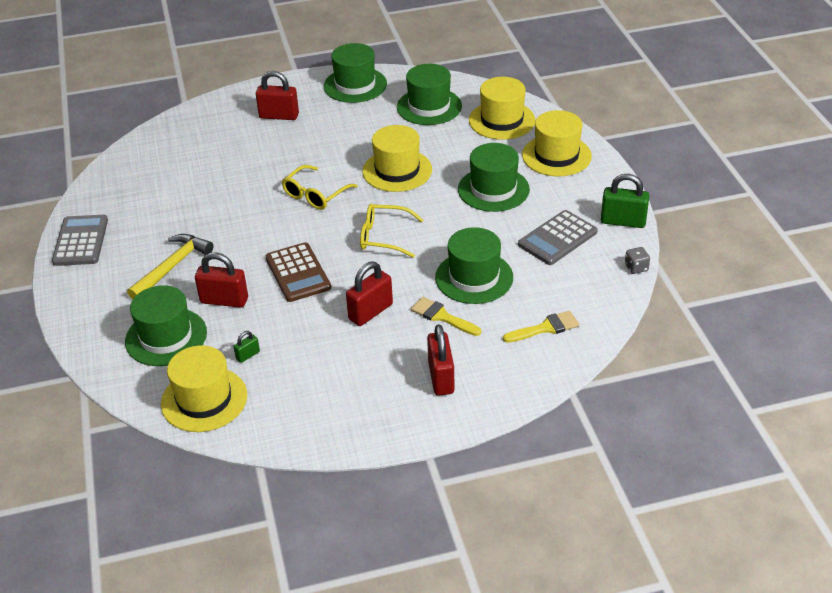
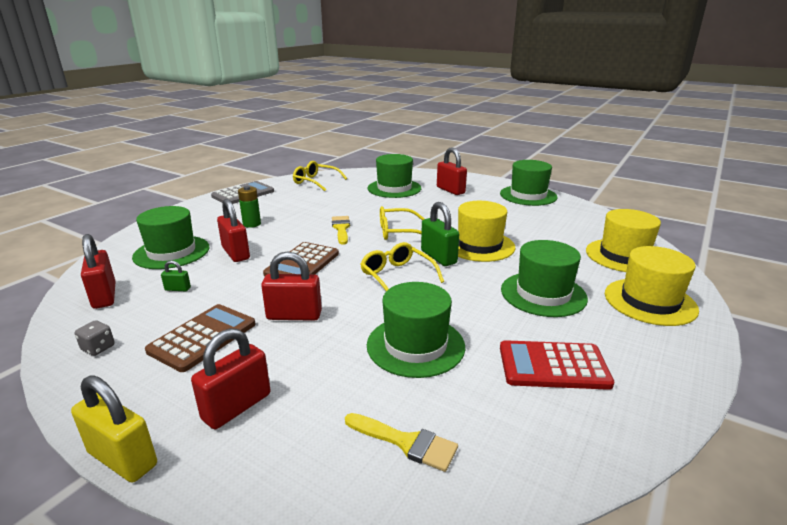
camera: 45 degrees right, 15 degrees down
yellow hammer [127,234,213,300] -> green battery [238,186,261,228]
yellow hat [161,345,247,432] -> red padlock [81,234,116,309]
green hat [397,64,462,125] -> green hat moved to [368,154,421,198]
yellow brush [411,297,481,336] -> yellow brush moved to [332,216,350,245]
grey calculator [518,210,598,265] -> red calculator [500,340,614,390]
green padlock [601,174,650,228] -> green padlock moved to [421,202,459,266]
grey dice [625,247,650,274] -> grey dice moved to [75,320,115,356]
none -> yellow padlock [71,375,157,482]
none -> brown calculator [145,304,255,372]
none -> yellow glasses [293,161,347,191]

